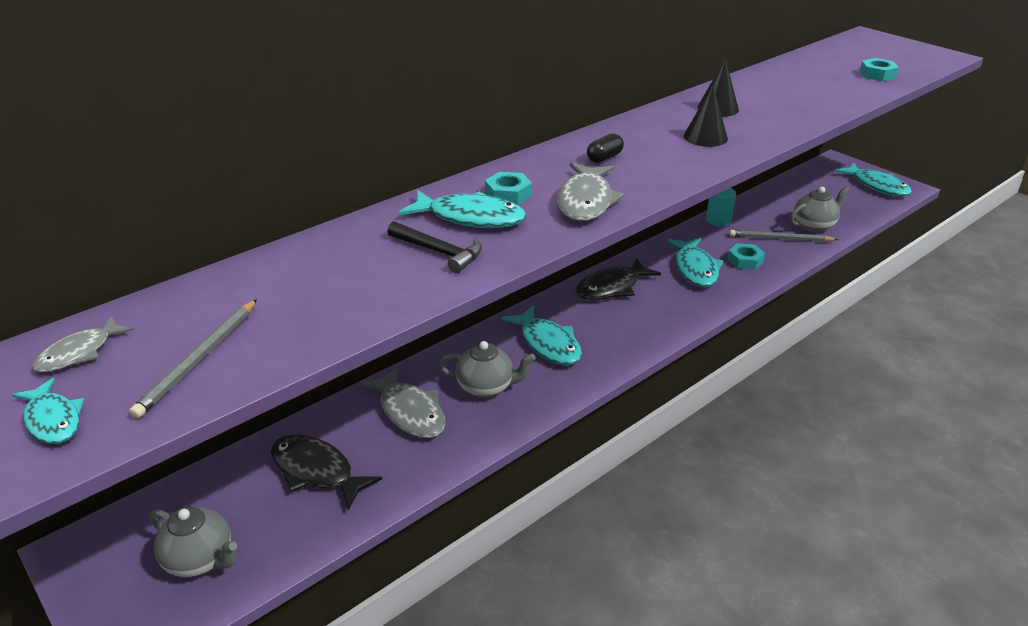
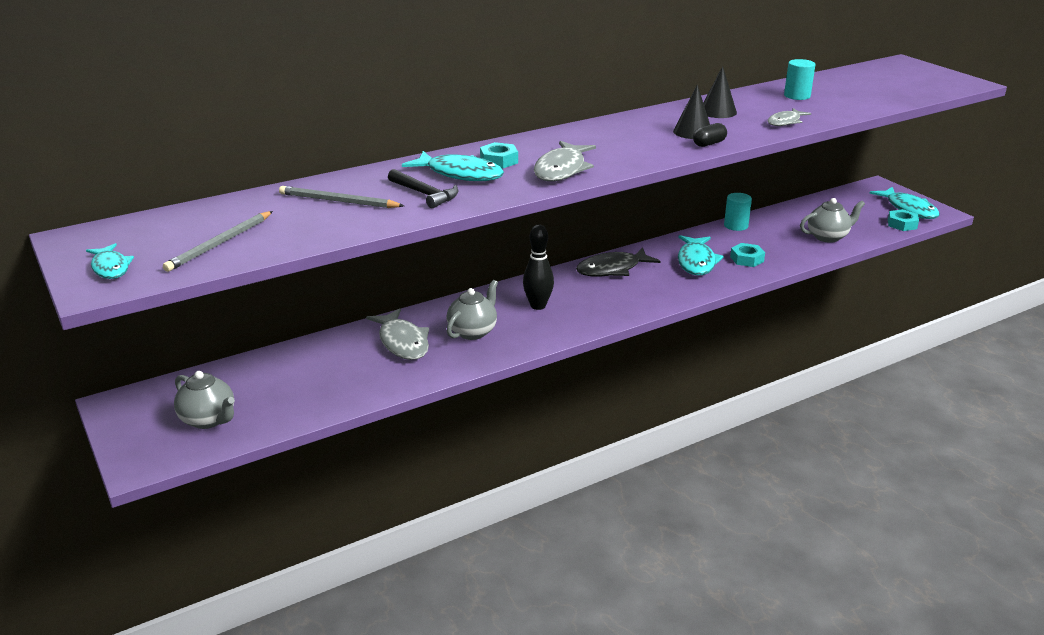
camera: 10 degrees right, 5 degrees down
grey fish [32,316,134,373] -> grey fish moved to [768,108,811,126]
black fish [271,434,382,510] -> none
grey teapot [439,341,536,398] -> grey teapot turned 75 degrees counterclockwise [447,280,498,340]
turquoise fish [501,305,582,366] -> black bowling pin [523,225,554,310]
black capsule [587,133,624,163] -> black capsule moved to [693,123,727,147]
grey pencil [729,230,838,242] -> grey pencil moved to [279,186,404,208]
turquoise nut [860,58,899,81] -> turquoise nut moved to [888,209,919,231]
none -> turquoise cylinder [784,59,816,100]

